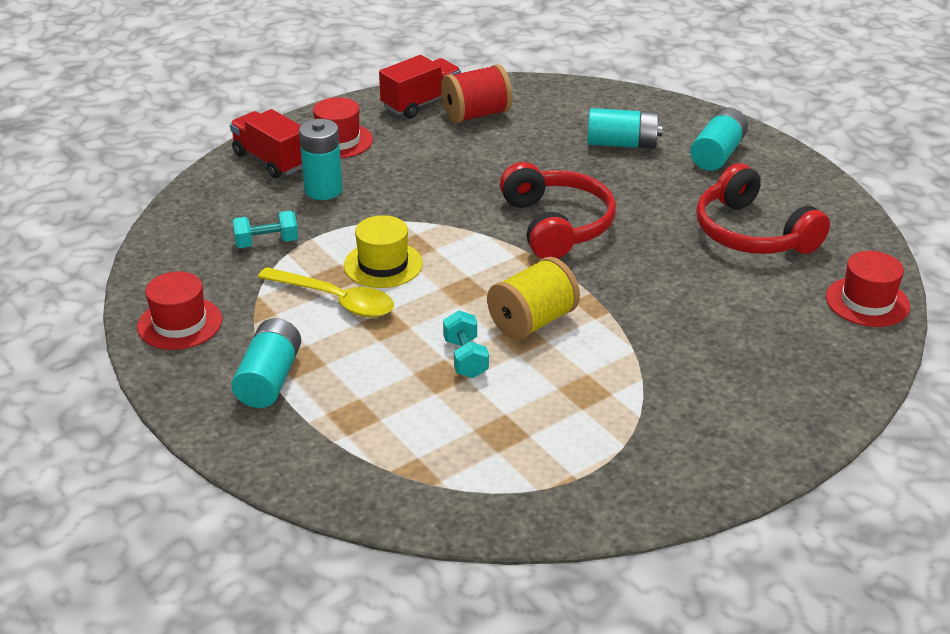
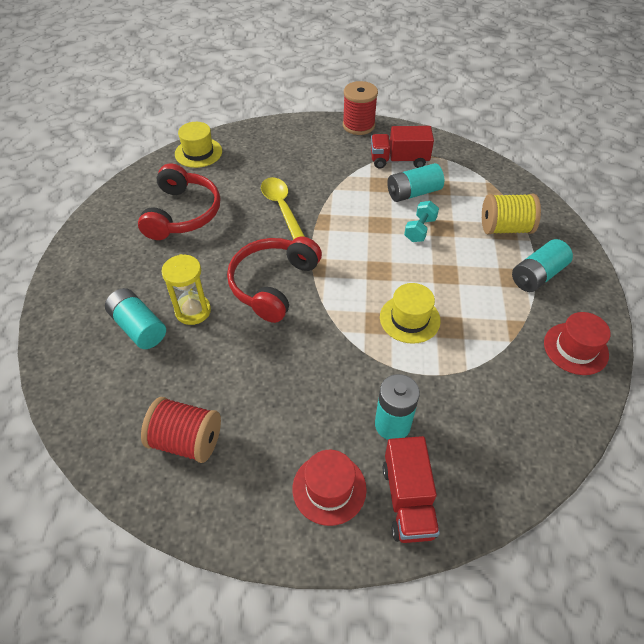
camera: 140 degrees left, 15 degrees up
turquoise dumbbell [232,211,298,248] -> none
yellow spoon [258,267,394,317] -> yellow spoon moved to [261,177,305,240]
red truck [379,55,461,119] -> red truck moved to [371,126,434,169]
yellow spool [487,257,580,340] -> yellow spool moved to [482,194,541,234]
turquoise battery [690,108,748,171] -> turquoise battery moved to [387,163,444,202]
red hat [826,251,910,327] -> yellow hat [175,122,222,168]
none -> yellow hourglass [161,254,211,325]
none -> red spool [343,81,378,135]

